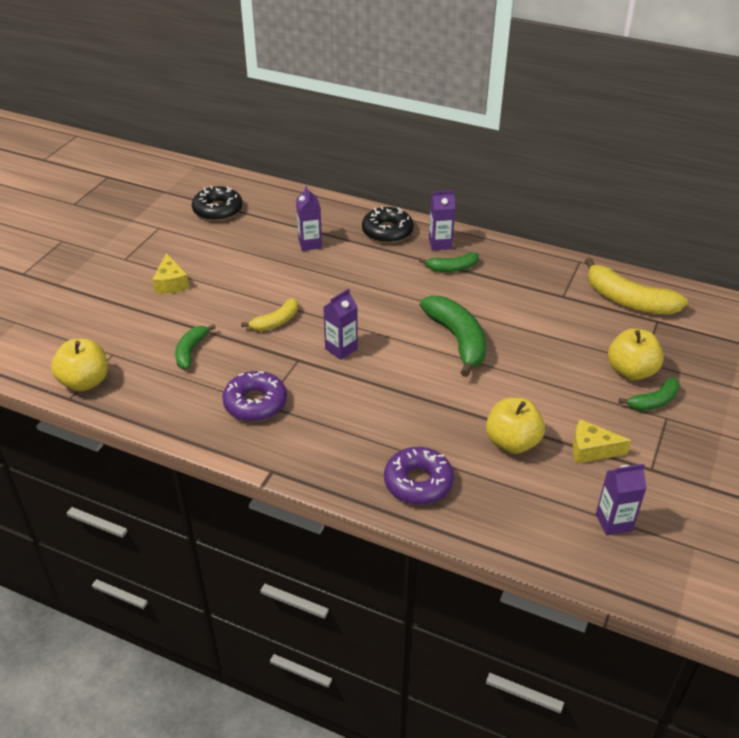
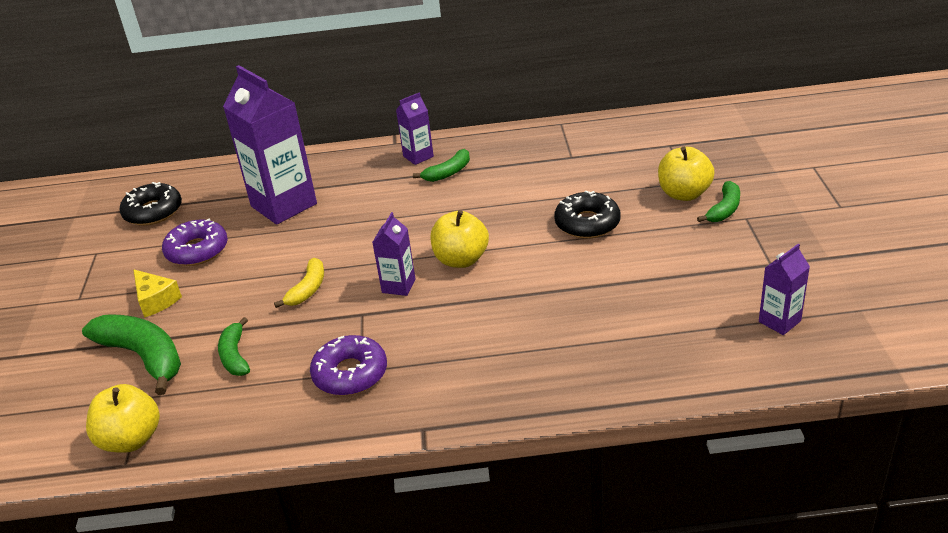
camera: 25 degrees left, 5 degrees down
purple carton [296,186,322,251] -> purple carton [223,65,317,225], size x2.05
black donut [362,206,414,243] -> black donut moved to [554,190,620,238]
purple donut [384,447,454,505] -> purple donut moved to [162,218,228,266]
green banana [420,296,486,377] -> green banana moved to [82,314,181,395]
yellow apple [486,397,545,454] -> yellow apple moved to [431,210,489,268]
yellow cheese [573,420,632,464] -> none
yellow banana [585,258,688,315] -> none

